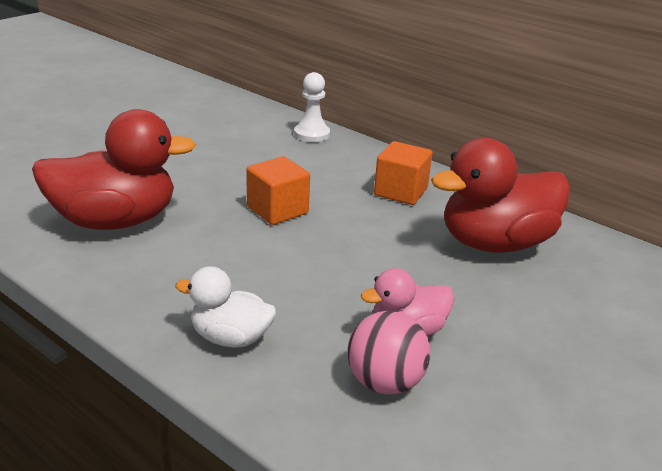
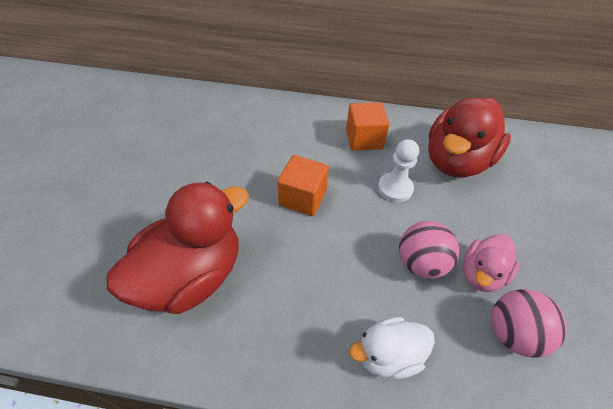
camera: 30 degrees left, 20 degrees up
white pawn [294,72,330,142] -> white pawn moved to [378,139,419,202]
none -> pink ball [399,221,459,279]

